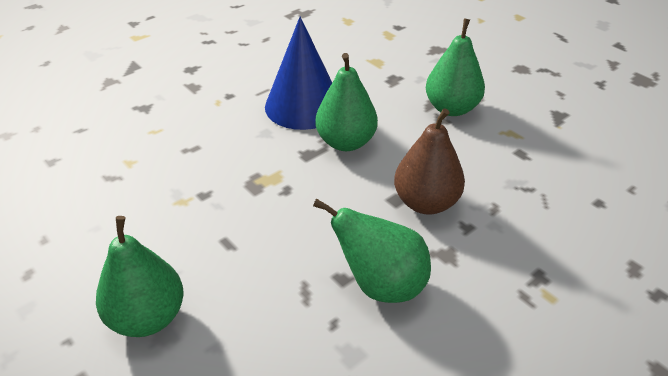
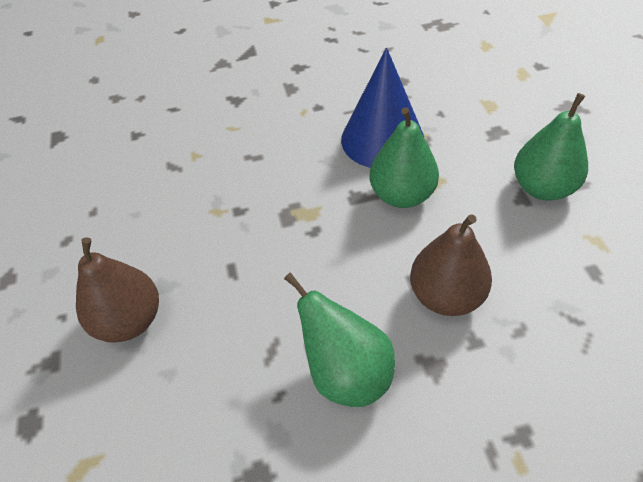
camera: 30 degrees right, 10 degrees up
green pear [96,216,184,337] -> brown pear [76,237,159,343]

